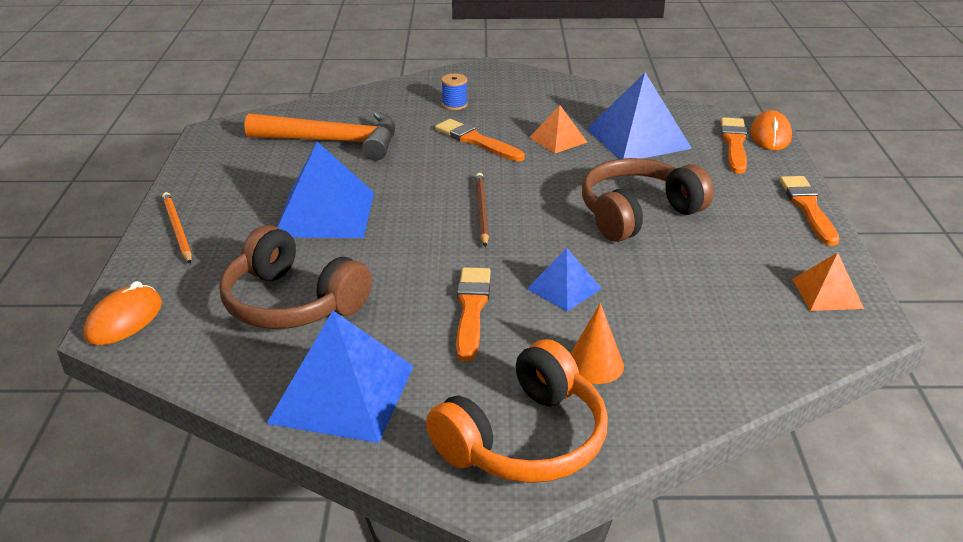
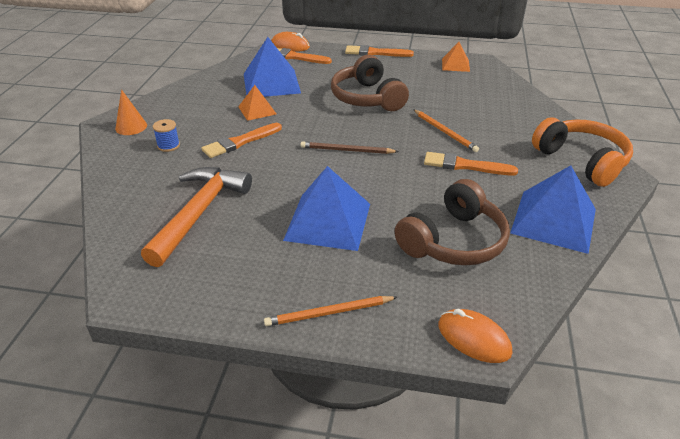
camera: 80 degrees left, 5 degrees up
blue pyramid [527,248,602,312] -> orange pencil [414,110,479,152]
orange cone [570,303,624,384] -> orange cone moved to [115,89,147,135]

